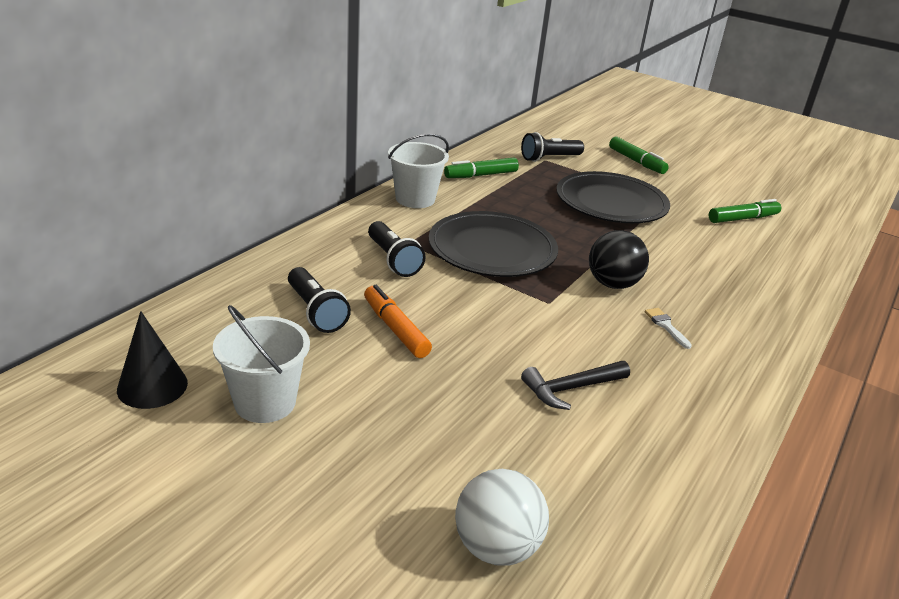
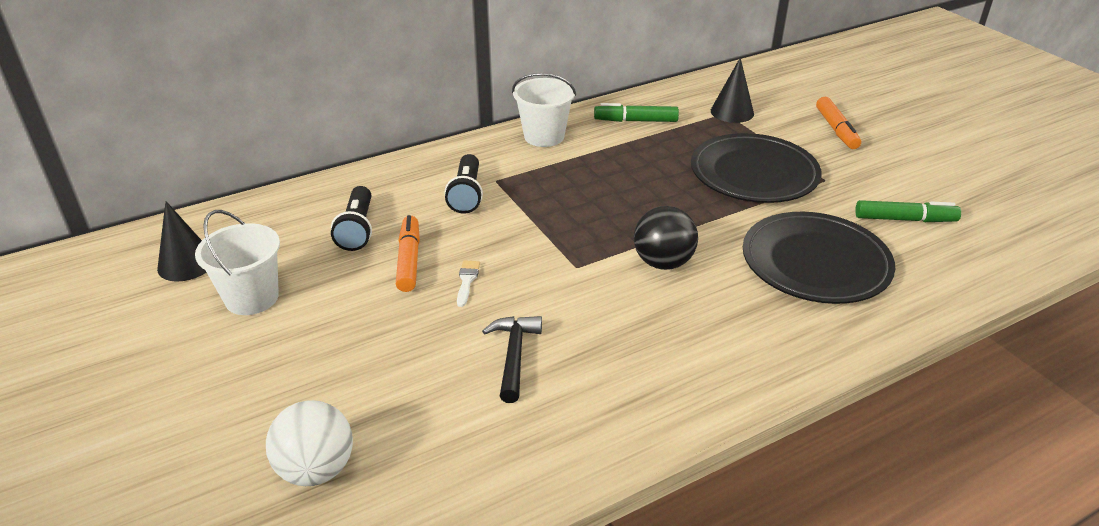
camera: 30 degrees right, 5 degrees up
black plate [429,211,558,277] -> black plate moved to [743,212,895,304]
black flashlight [521,132,584,162] -> black cone [711,57,754,123]
black hammer [521,361,630,410] -> black hammer turned 90 degrees clockwise [482,316,542,403]
green marker [609,137,669,174] -> orange marker [816,97,861,149]
white brush [645,308,692,349] -> white brush moved to [457,260,480,307]

